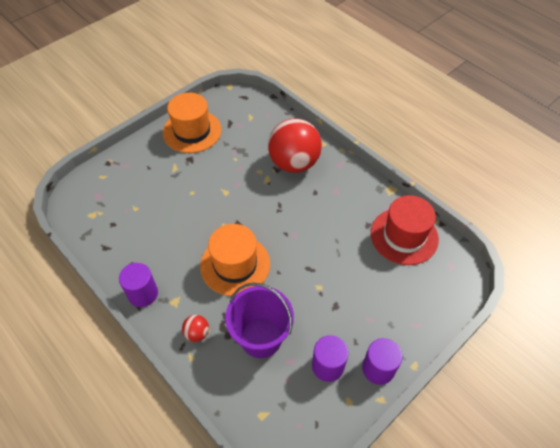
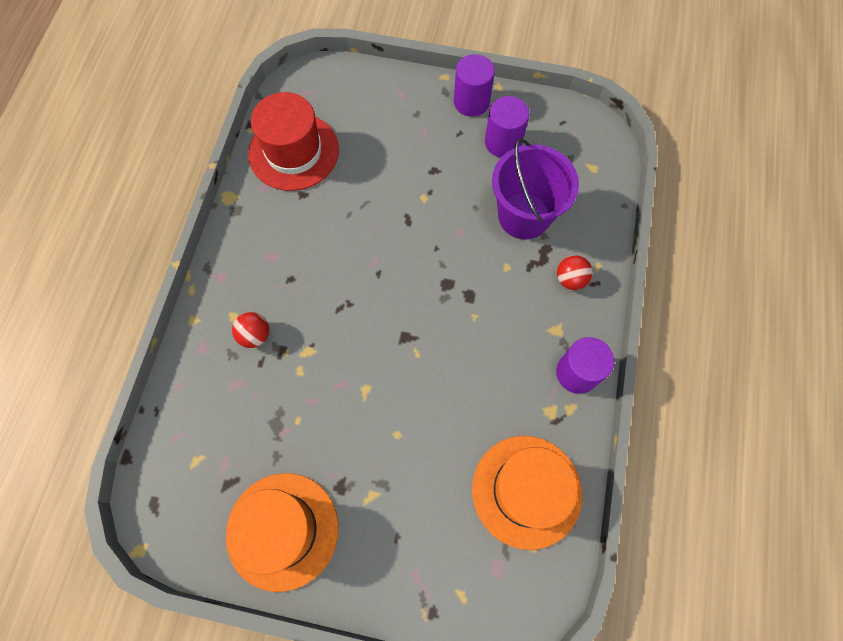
camera: 125 degrees left, 15 degrees up
orange hat [200,224,270,296] -> orange hat moved to [472,436,582,550]
red ball [268,119,322,173] -> red ball [232,312,269,348], size x0.41

